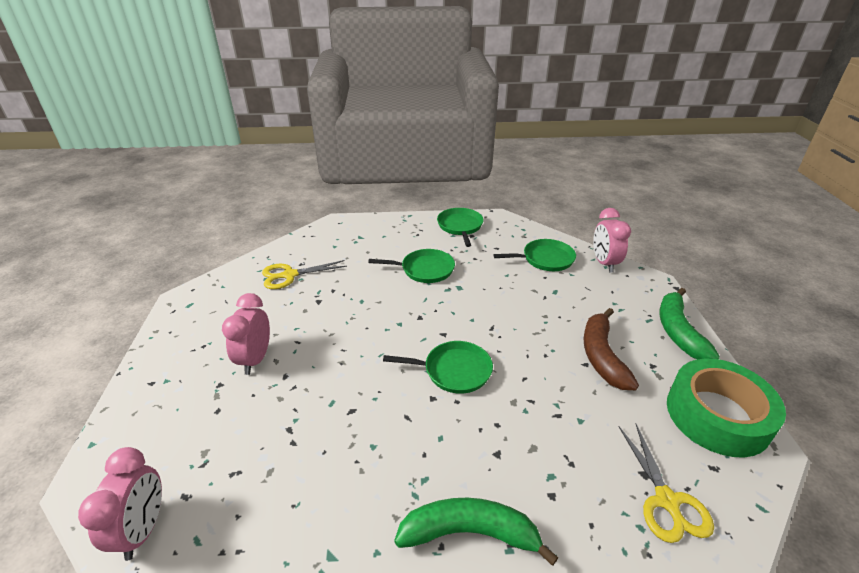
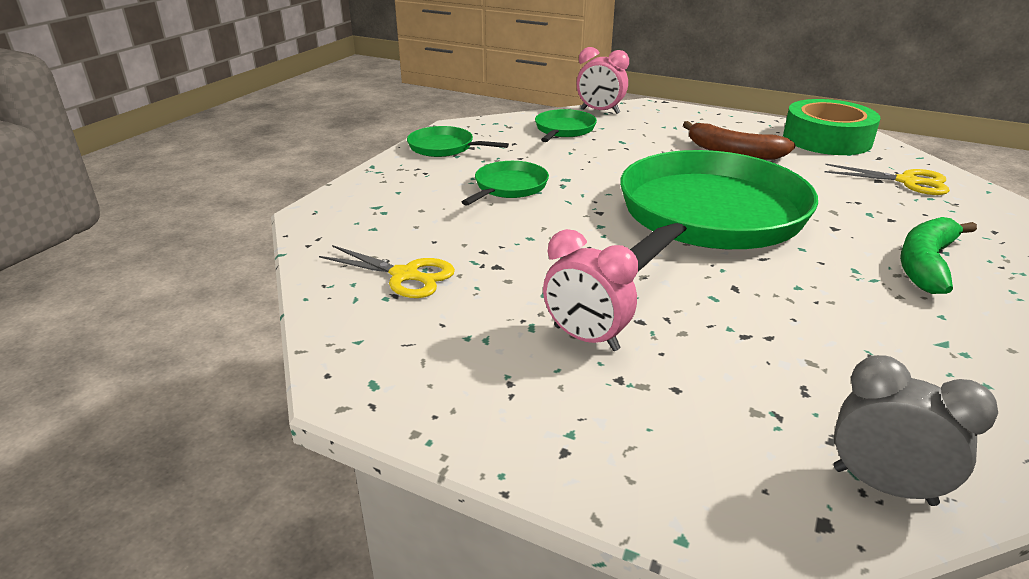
camera: 60 degrees left, 5 degrees down
pink clock [78,447,162,561] -> grey clock [834,355,998,506]
yellow scissors [262,260,347,289] -> yellow scissors turned 75 degrees counterclockwise [319,245,455,298]
green pan [383,341,493,394] -> green pan [620,150,818,272], size x2.37
green banana [660,288,720,359] -> none

